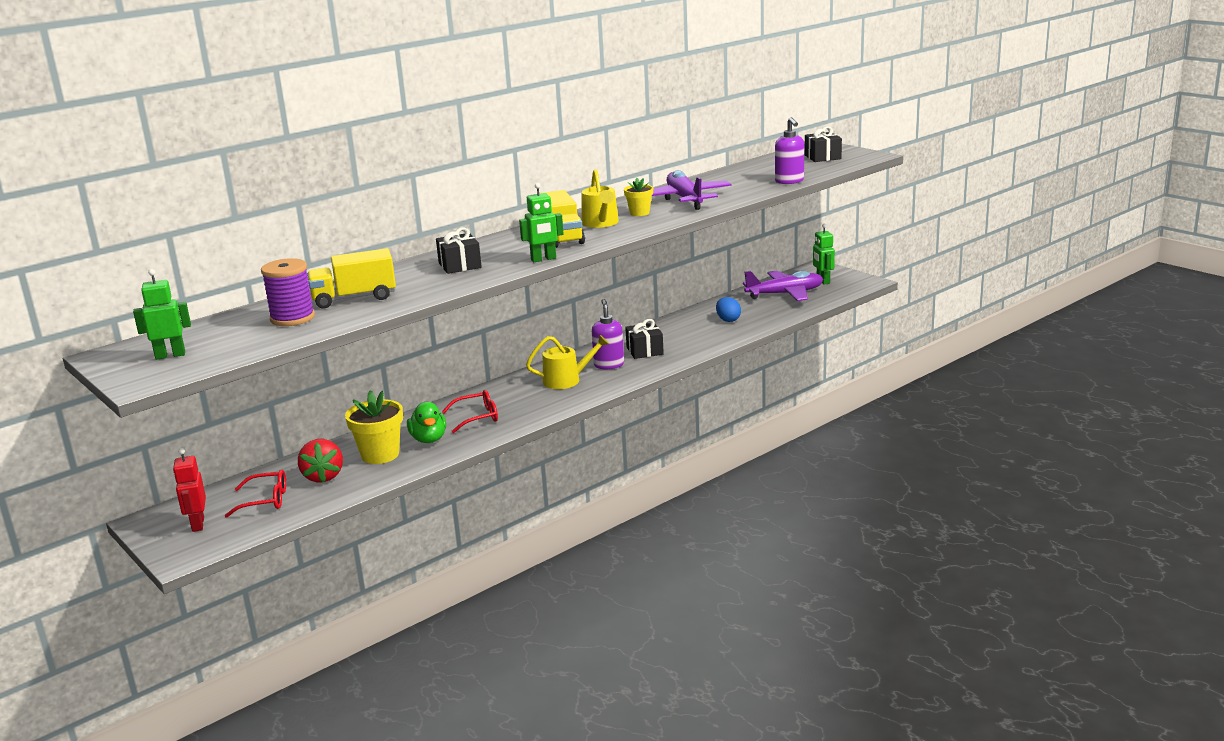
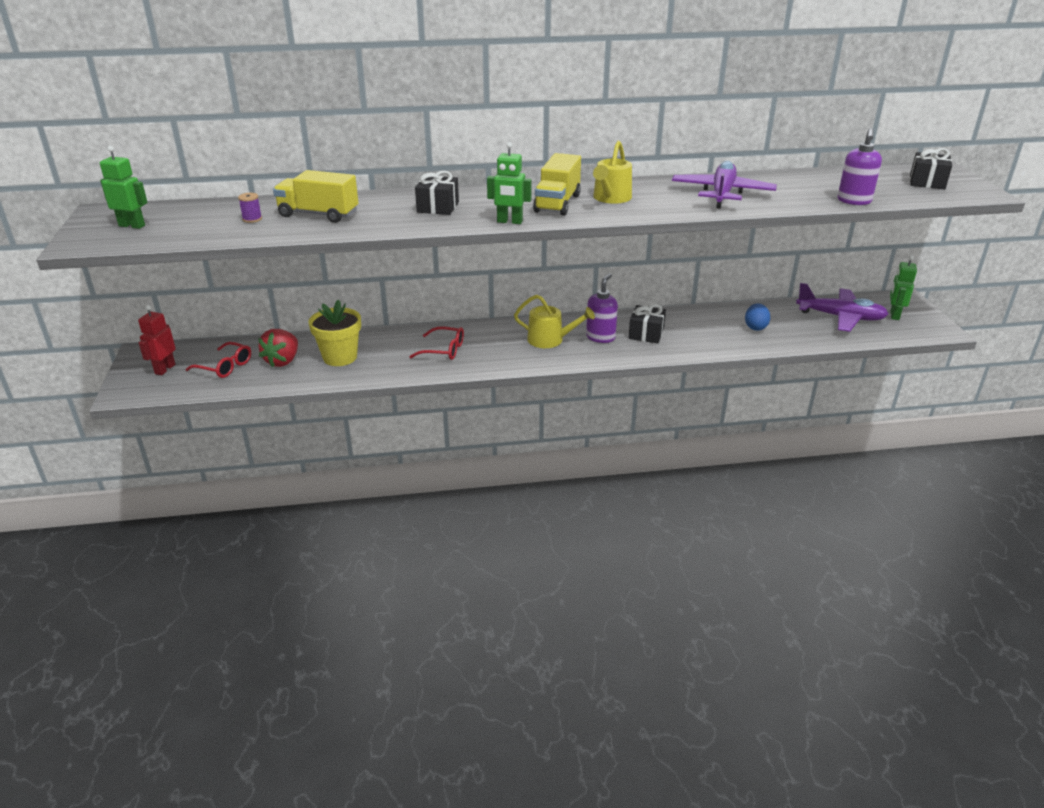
camera: 30 degrees right, 10 degrees up
purple spool [261,258,315,326] -> purple spool [238,193,262,223], size x0.48
green duck [407,402,446,443] -> none
yellow flower pot [624,178,653,216] -> none

